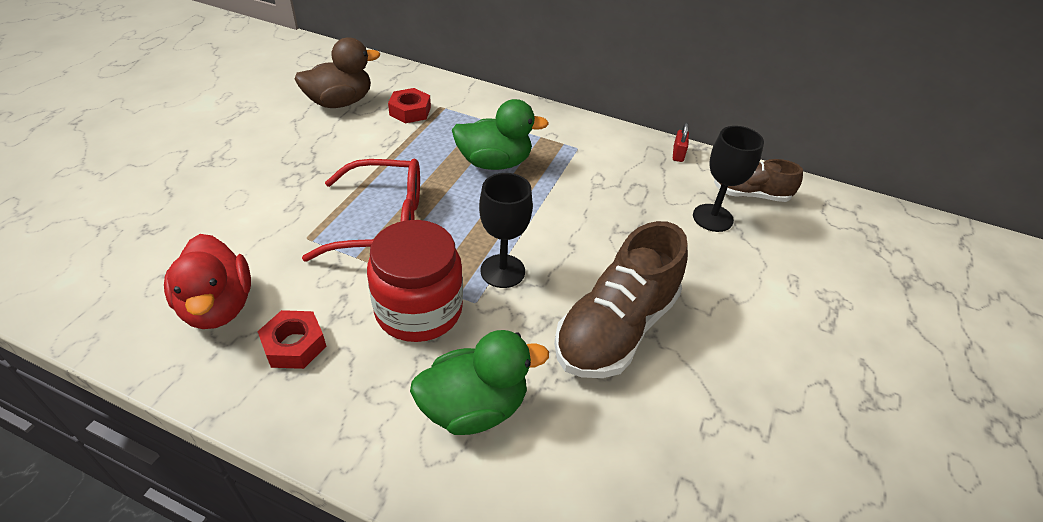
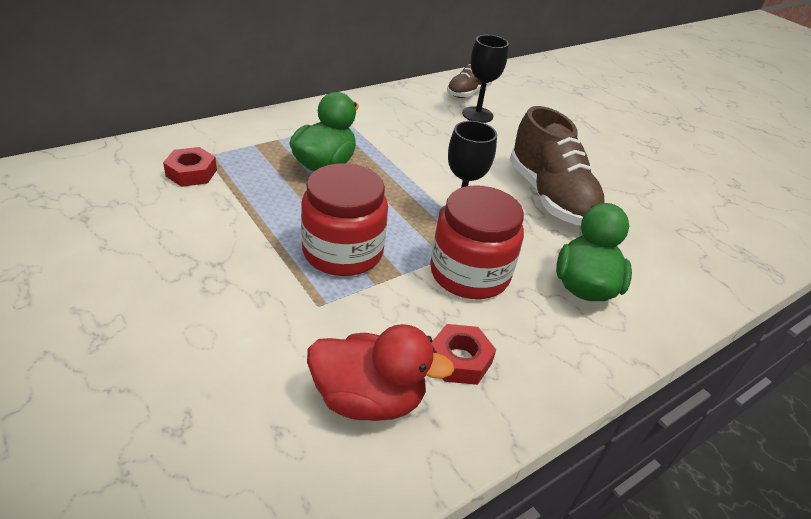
camera: 60 degrees left, 5 degrees down
brown duck [294,37,380,108] -> none
red glasses [302,159,420,262] -> red jar [301,163,388,276]
red padlock [673,123,689,162] -> none

